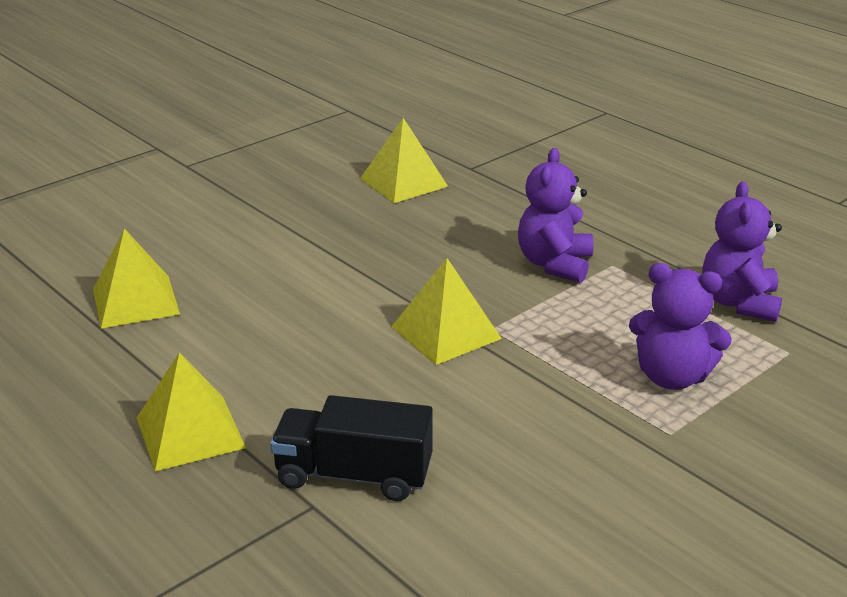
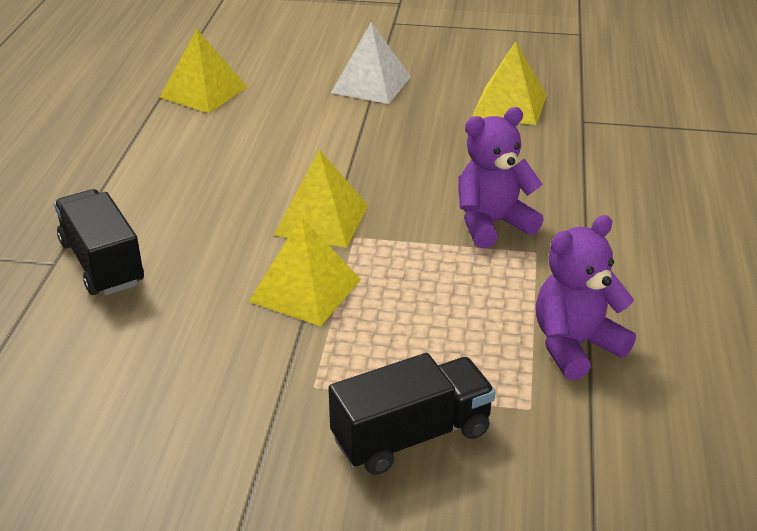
camera: 50 degrees right, 5 degrees up
yellow pyramid [137,352,246,471] -> yellow pyramid moved to [249,216,361,326]
purple teddy bear [629,263,732,390] -> none
none -> black truck [328,353,495,475]
none -> white pyramid [331,22,411,104]

